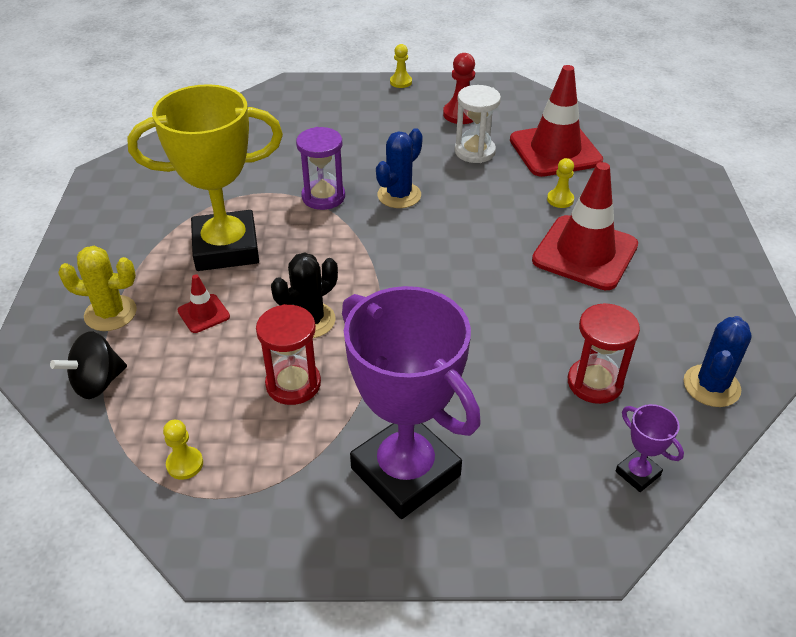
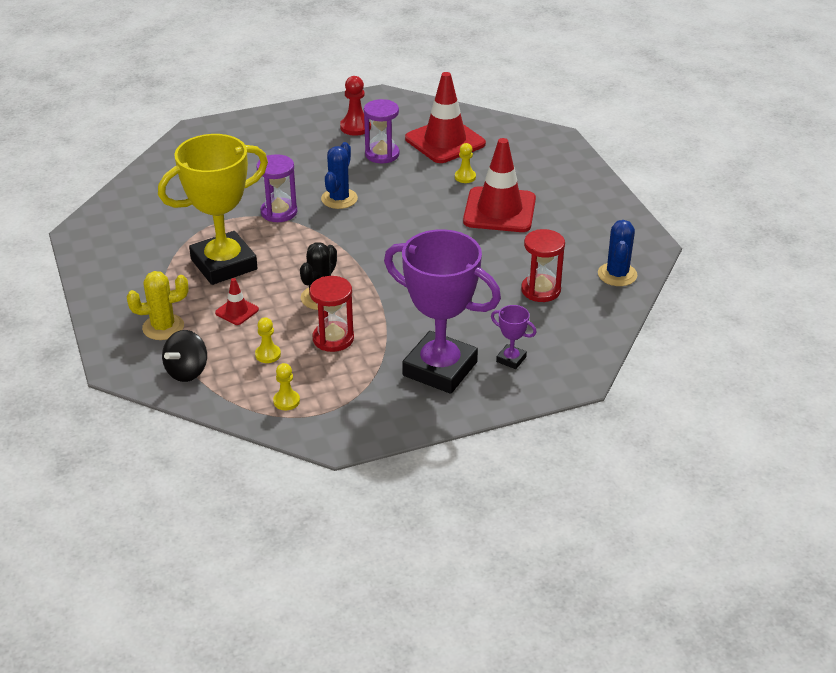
camera: 20 degrees left, 5 degrees down
yellow pawn [390,44,412,88] -> yellow pawn moved to [255,317,281,363]
white hourglass [455,85,501,163] -> purple hourglass [364,99,399,163]
purple trophy [615,404,684,492] -> purple trophy moved to [491,305,537,369]

